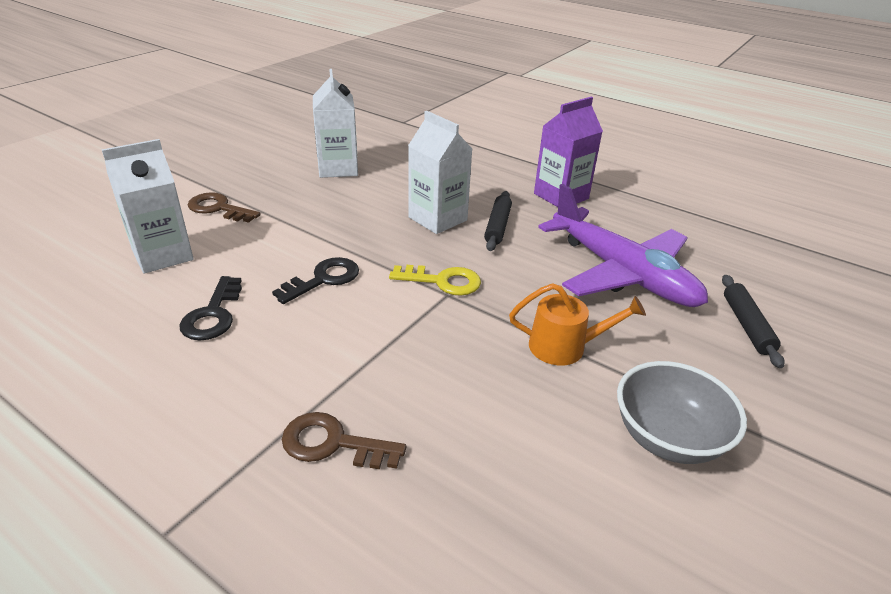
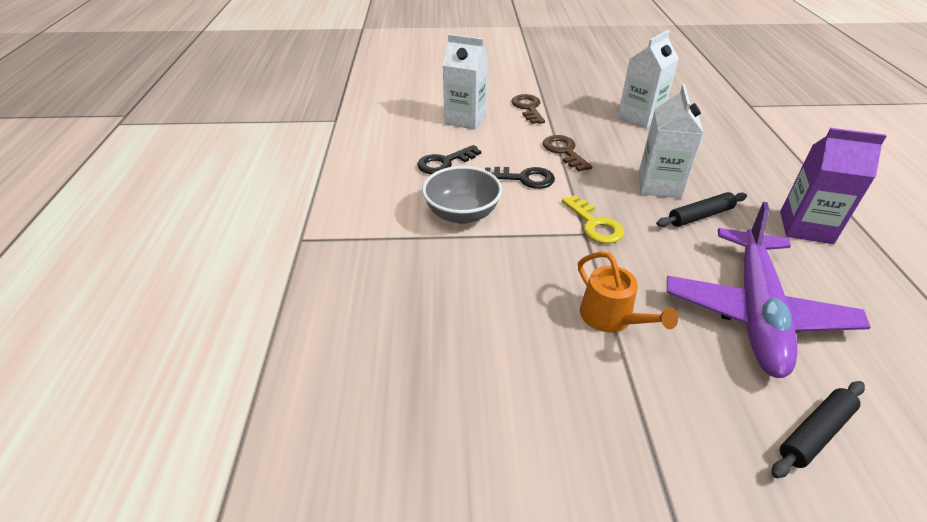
camera: 55 degrees right, 5 degrees up
brown key [282,412,406,469] -> brown key moved to [543,135,592,171]
grey bowl [617,361,747,464] -> grey bowl moved to [422,166,503,224]

